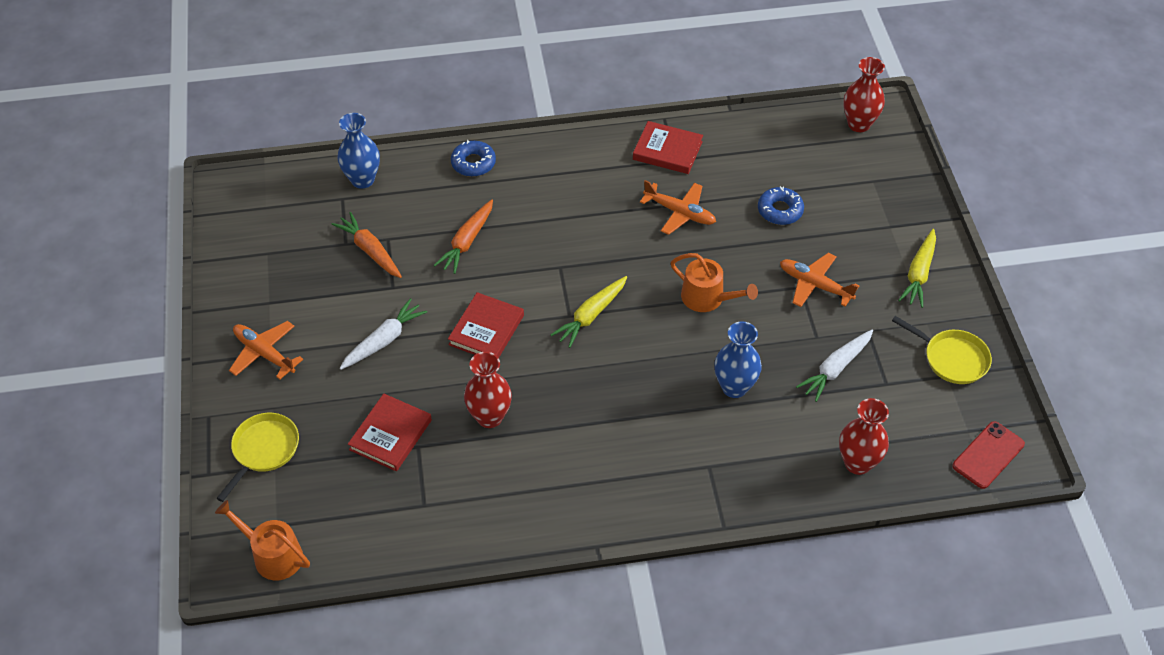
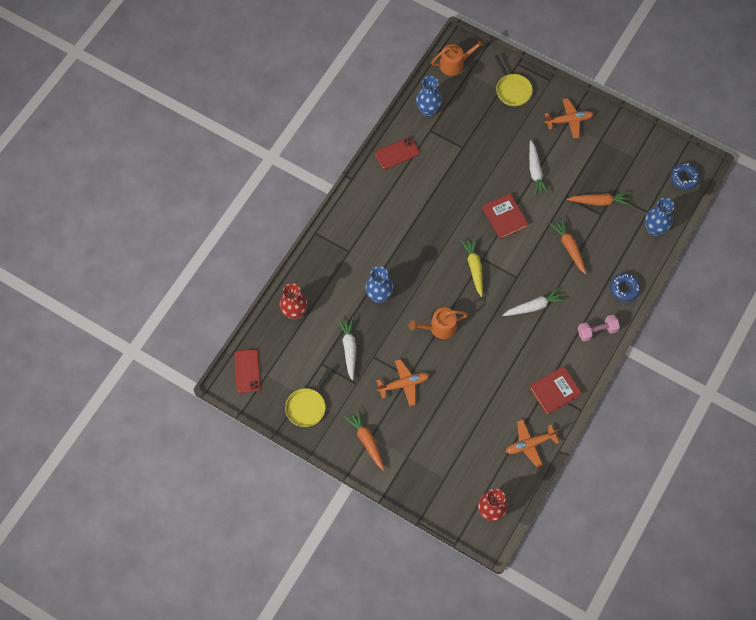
camera: 130 degrees right, 15 degrees up
red book [348,394,432,471] -> none
red vase [464,352,512,428] -> none
orange plane [640,180,716,235] -> orange plane moved to [506,419,559,467]
blue donut [758,186,804,225] -> blue donut moved to [670,163,700,190]
yellow pan [892,316,992,384] -> yellow pan turned 45 degrees counterclockwise [285,368,332,427]
yellow carrot [898,229,936,308] -> orange carrot [344,409,385,471]
none -> red phone [375,137,420,169]
none -> blue vase [416,76,442,117]
none -> white carrot [503,287,566,316]
none -> pink dumbbell [578,315,620,342]

